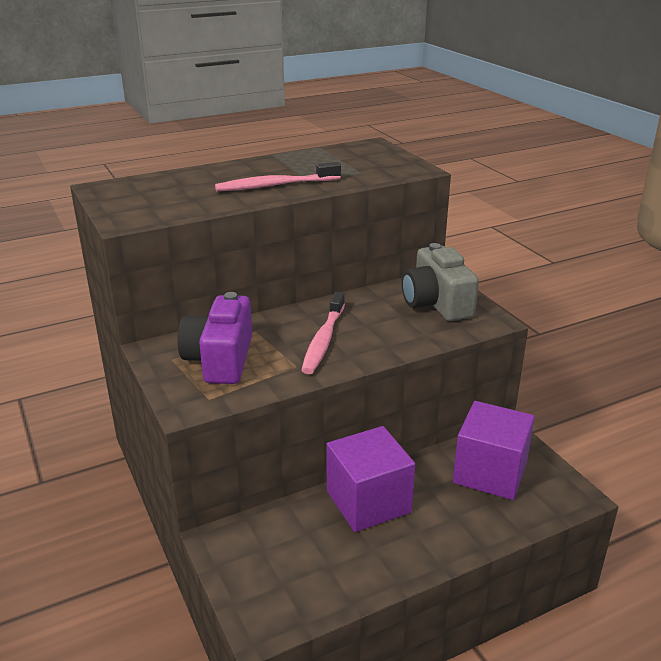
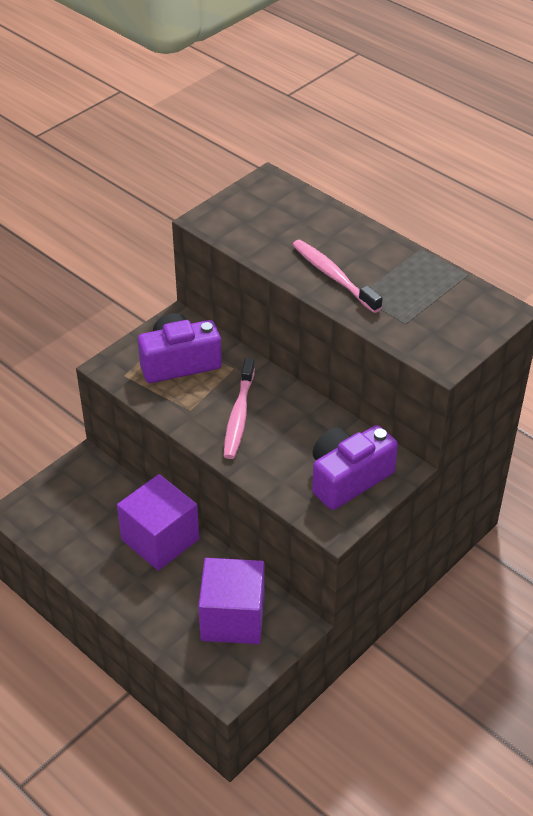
camera: 70 degrees right, 15 degrees up
pink toothbrush [301,292,345,374] -> pink toothbrush turned 75 degrees counterclockwise [224,358,255,459]
grey camera [402,243,479,321] -> purple camera [312,425,398,510]

